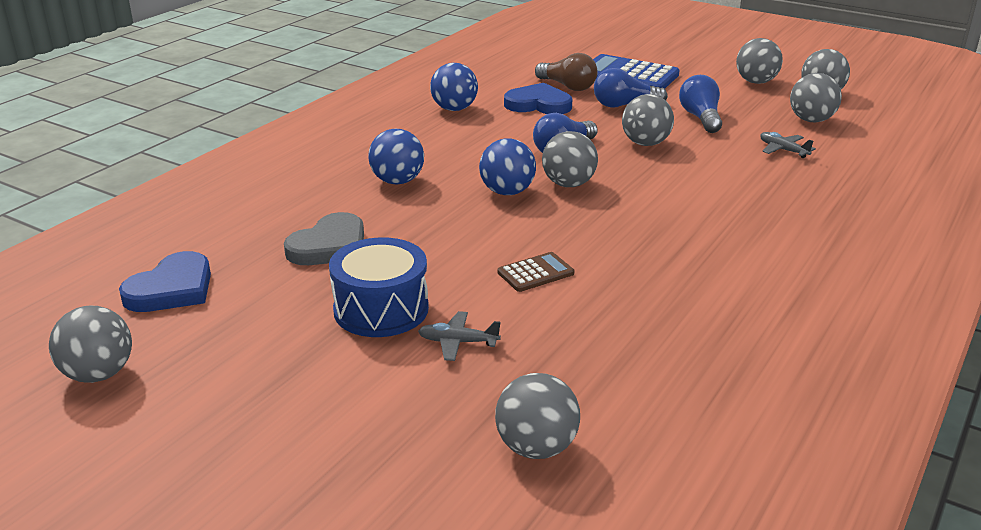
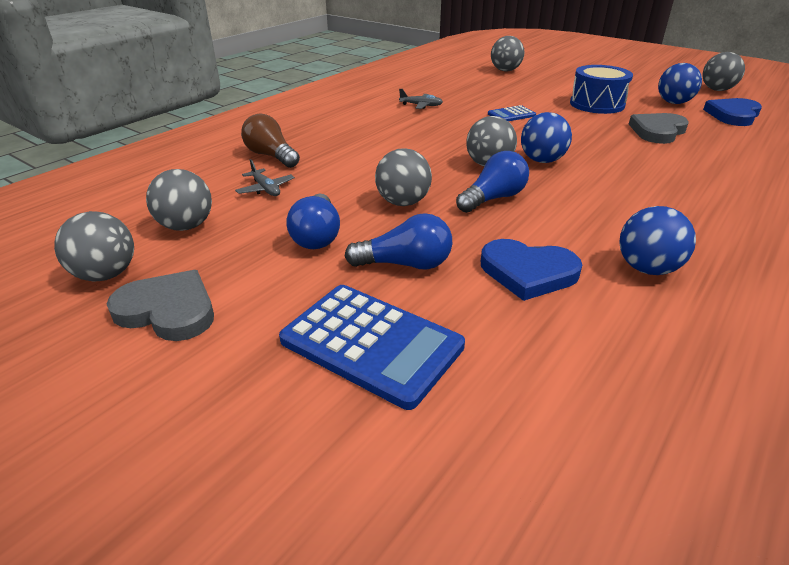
camera: 175 degrees left, 5 degrees up
blue ball [368,129,424,185] -> blue ball moved to [658,63,702,104]
grey plane [418,311,501,361] -> grey plane moved to [399,89,443,109]
brown calculator [498,252,574,292] -> blue calculator [488,105,536,121]
brown light bulb [535,53,597,91] -> brown light bulb moved to [241,113,300,168]
grey ball [736,38,783,84] -> grey heart [106,270,214,341]

